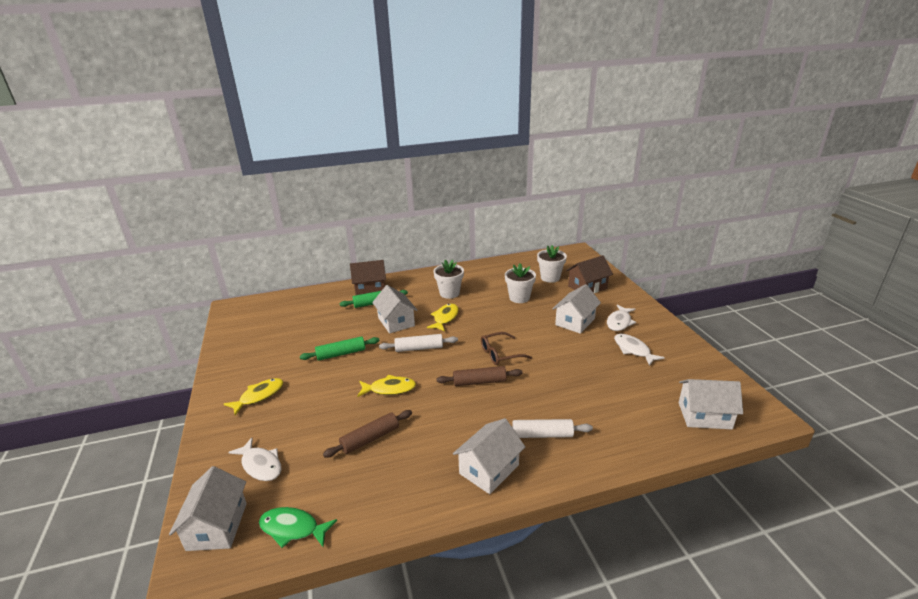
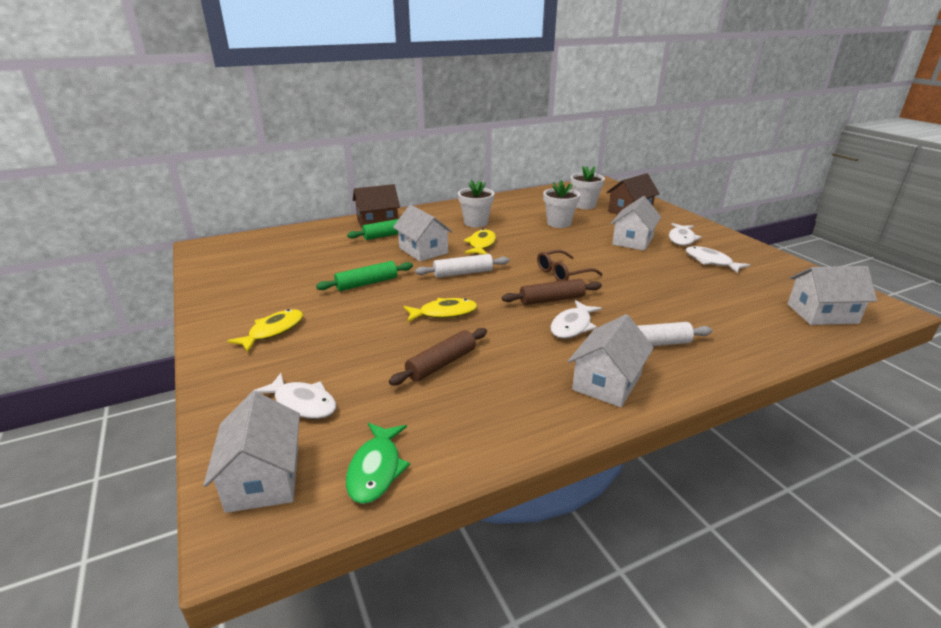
camera: 10 degrees left, 0 degrees up
green fish [259,507,337,548] -> green fish turned 90 degrees counterclockwise [346,423,410,504]
none -> white fish [550,300,602,339]

